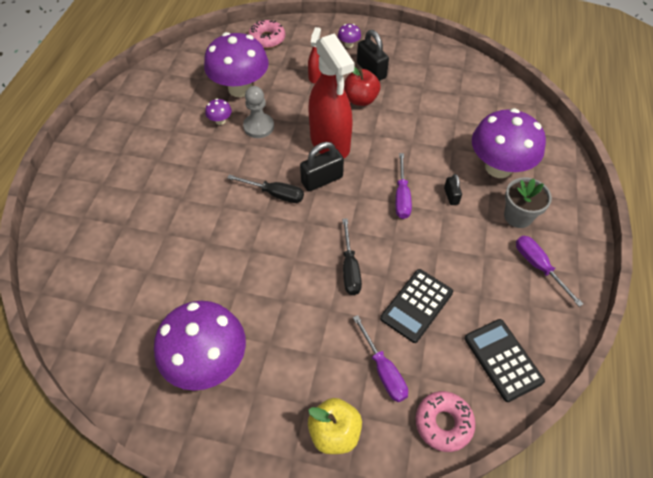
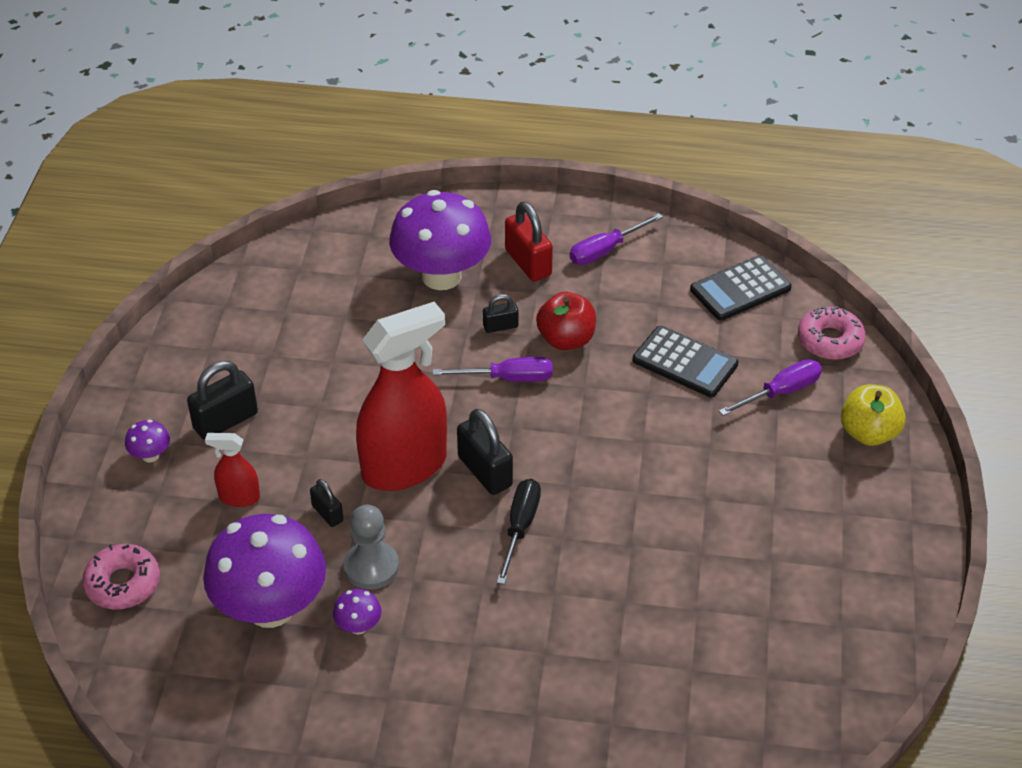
camera: 95 degrees left, 10 degrees down
purple mushroom [154,301,246,391] -> none
black screwdriver [342,218,362,295] -> none
red apple [344,67,380,106] -> red apple moved to [536,292,596,350]
grey flower pot [504,177,552,228] -> red padlock [505,202,553,282]
none -> black padlock [310,479,343,527]

